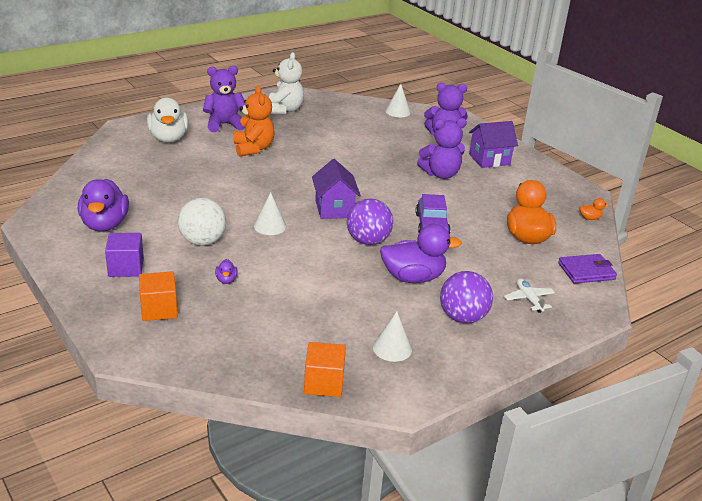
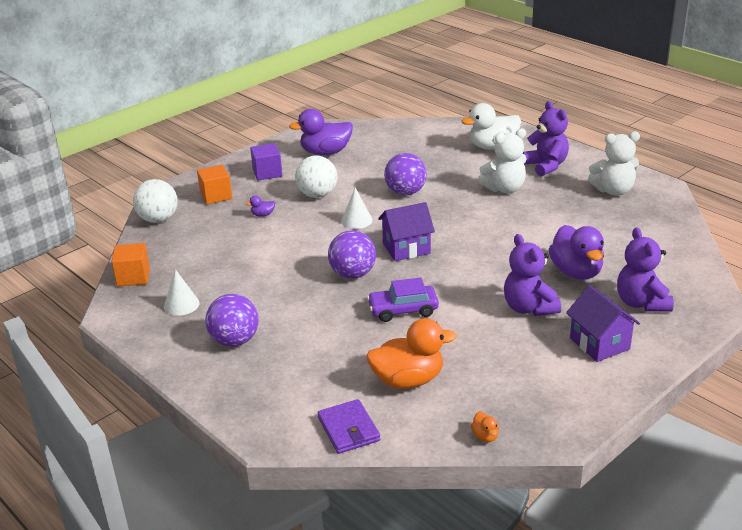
camera: 85 degrees right, 0 degrees up
orange teddy bear [234,86,275,157] -> white teddy bear [478,128,527,194]
purple duck [380,224,462,283] -> purple duck moved to [549,225,604,280]
white cone [385,84,411,117] -> none
white plane [504,279,555,313] -> none
none -> white ball [133,179,178,223]
none -> purple ball [384,153,427,196]

